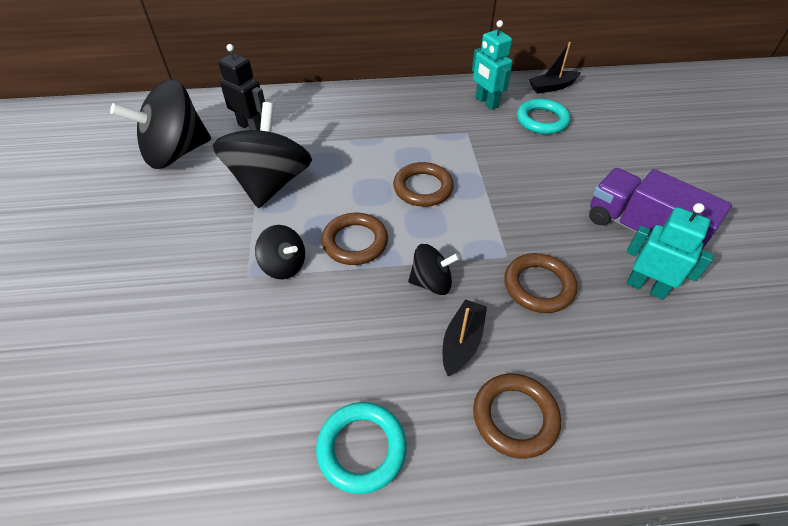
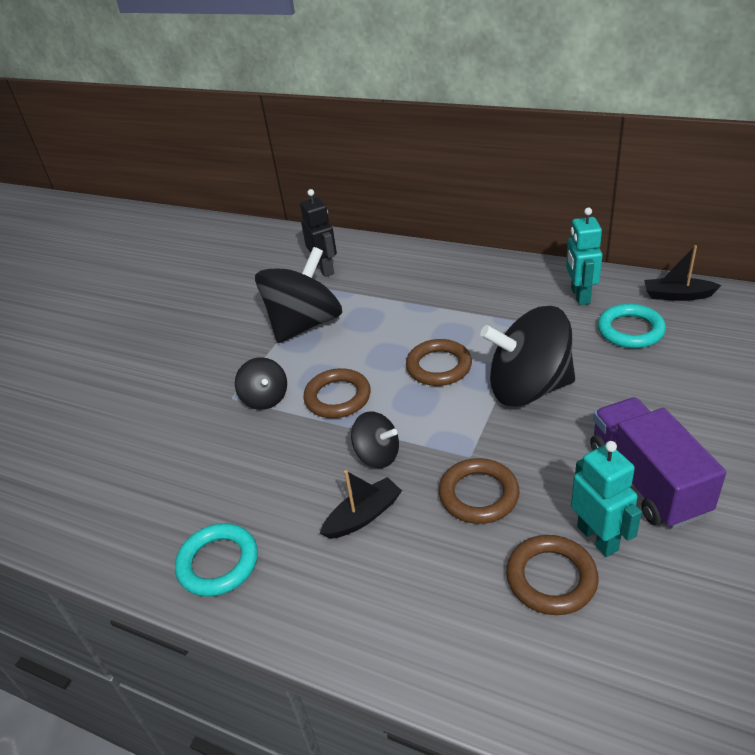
camera: 35 degrees right, 10 degrees down
black spinning top [110,79,211,169] -> black spinning top moved to [480,306,575,407]
brown ring [473,373,561,459] -> brown ring moved to [506,535,599,615]

